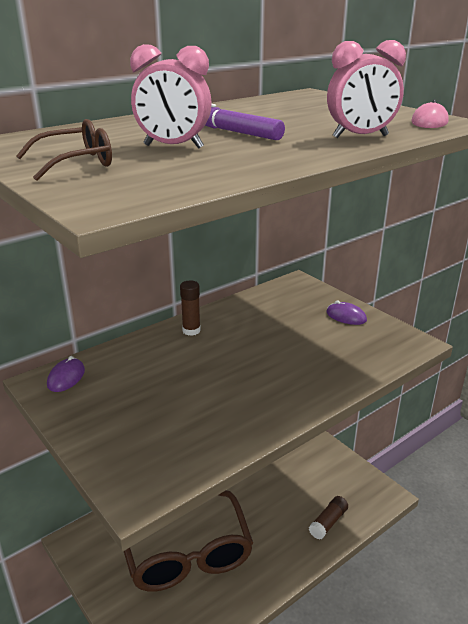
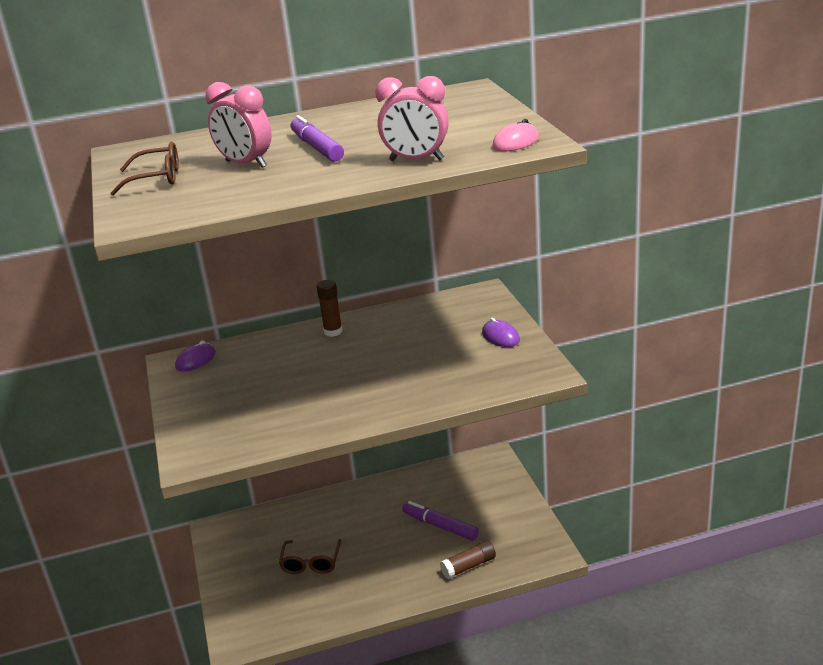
camera: 25 degrees right, 0 degrees up
brown glasses [124,490,253,592] -> brown glasses [279,539,341,574], size x0.46
none -> purple marker [402,501,479,541]

